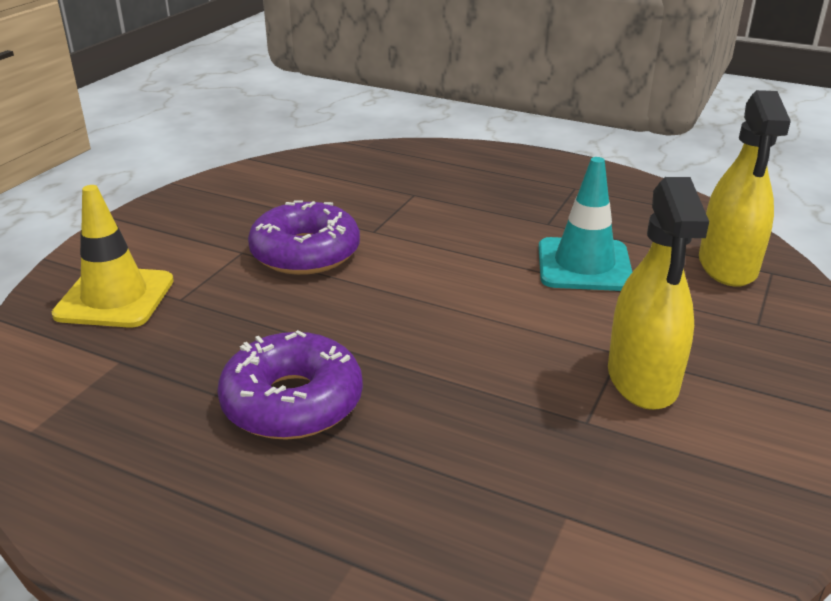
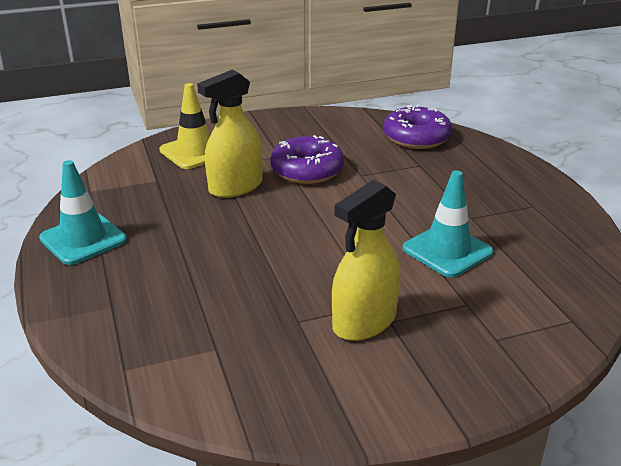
camera: 45 degrees right, 0 degrees up
purple donut [217,330,363,440] -> purple donut moved to [383,105,452,149]
yellow spray bottle [699,90,791,287] -> yellow spray bottle moved to [197,70,263,198]
none -> turquoise traffic cone [39,160,127,265]

